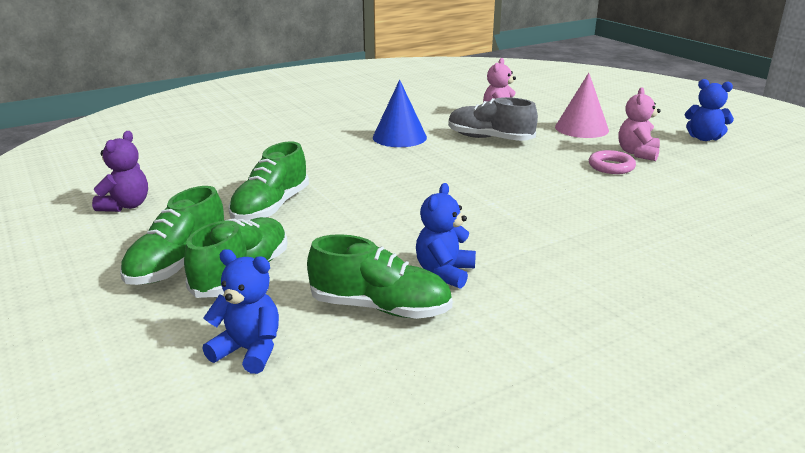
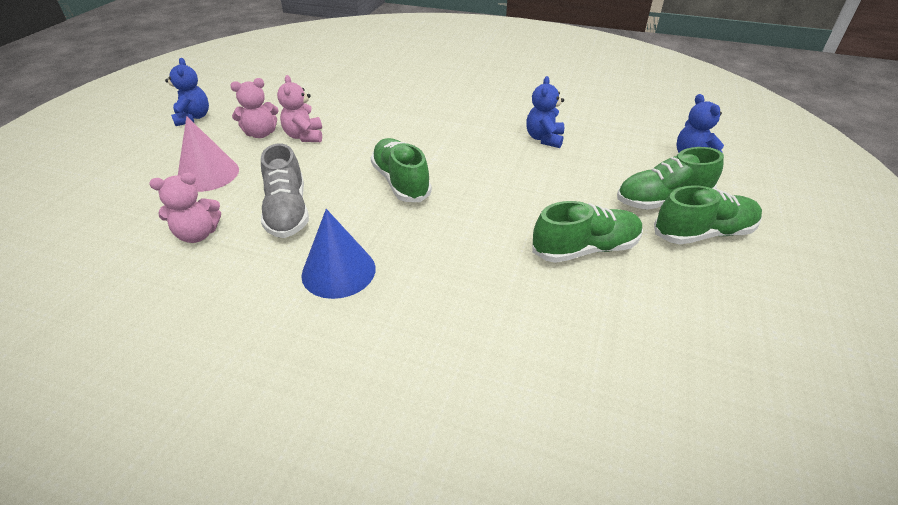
camera: 130 degrees left, 15 degrees up
purple teddy bear [92,131,148,212] -> none
green shoe [307,234,453,319] -> green shoe moved to [371,138,432,202]
blue teddy bear [416,183,476,289] -> blue teddy bear turned 120 degrees clockwise [526,76,564,148]
pink ring [589,150,636,174] -> pink teddy bear [277,75,322,142]

